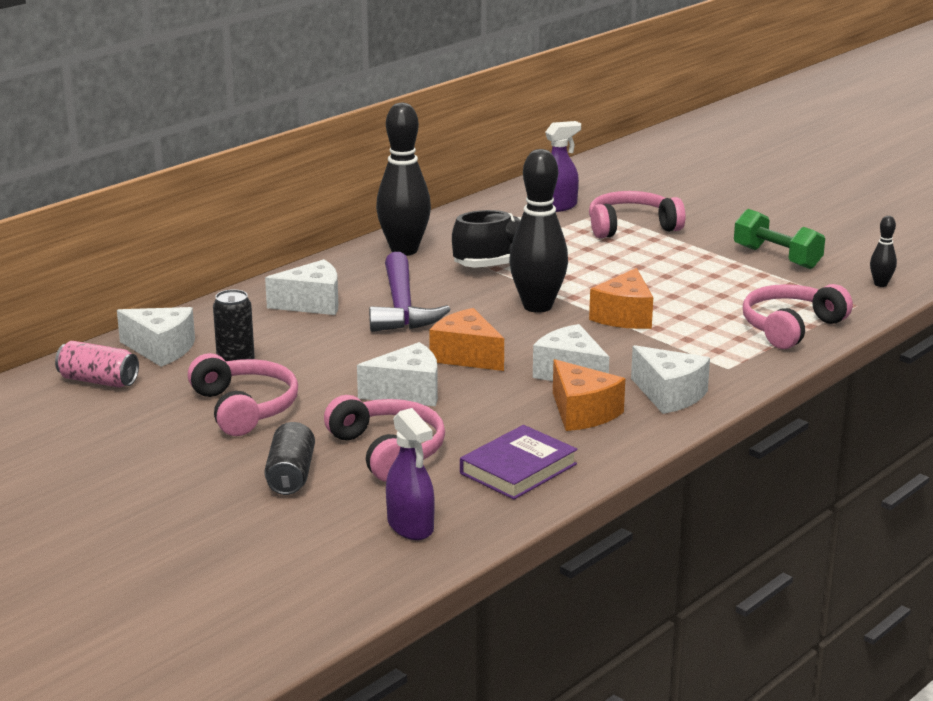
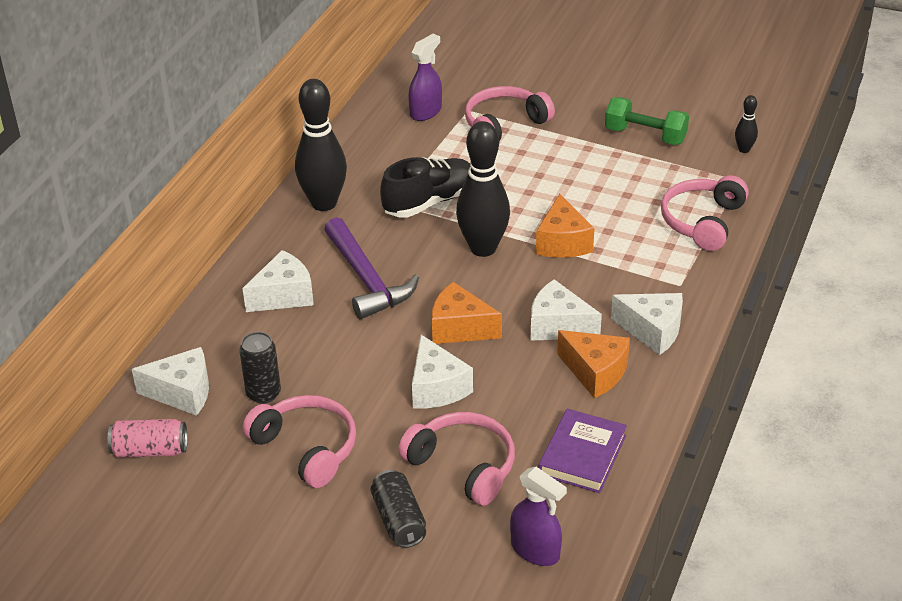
camera: 20 degrees left, 15 degrees up
white cheese [357,342,438,406] -> white cheese turned 105 degrees clockwise [412,335,473,409]

